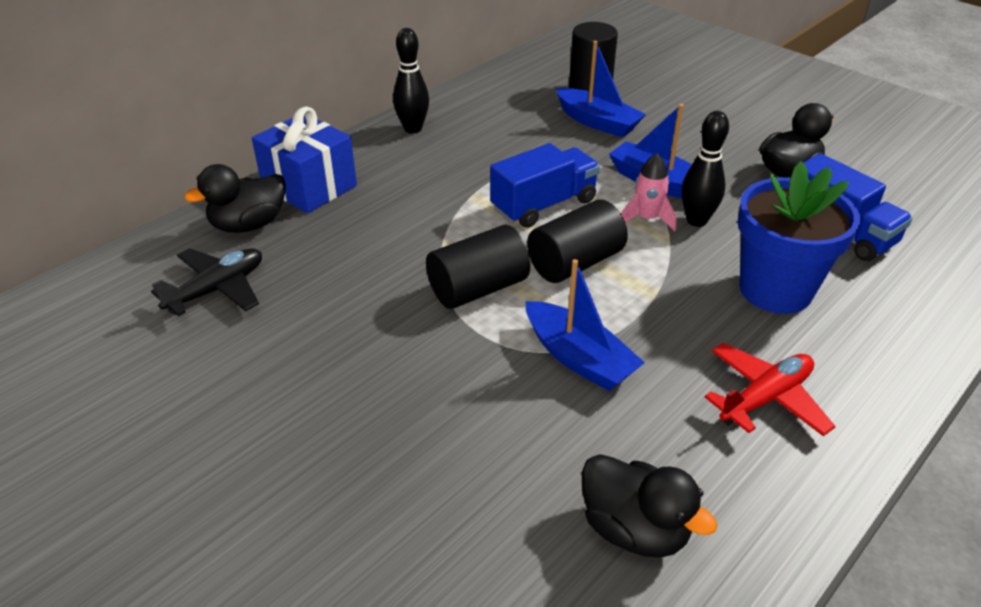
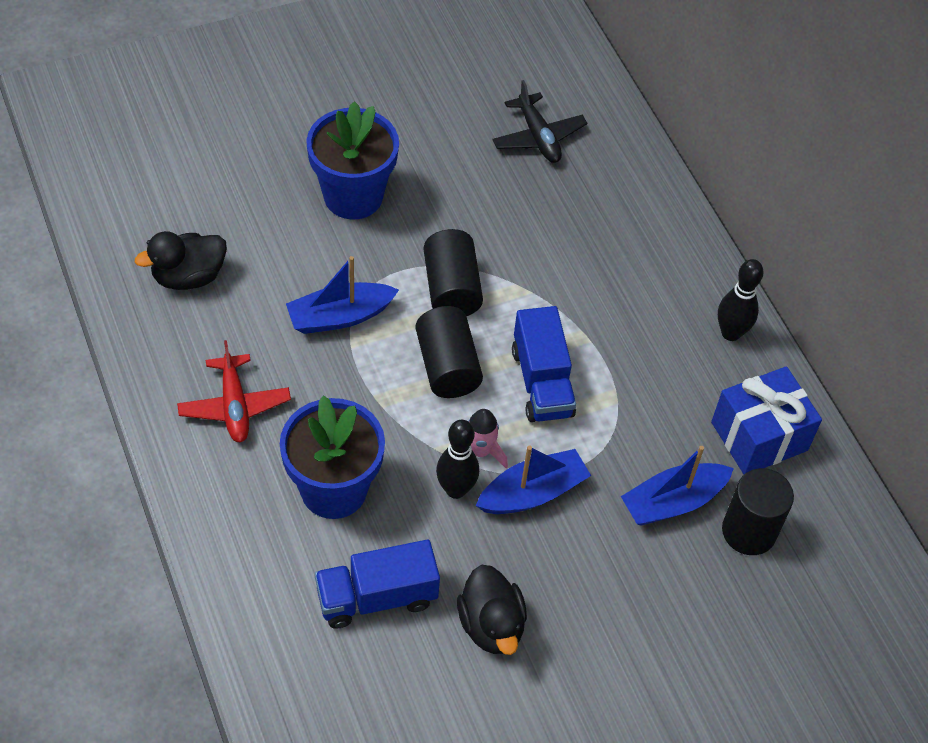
camera: 110 degrees right, 15 degrees up
black duck [184,164,286,233] -> none
blue gift [252,106,357,214] -> blue gift moved to [711,366,822,474]
none -> blue flower pot [306,101,399,220]

